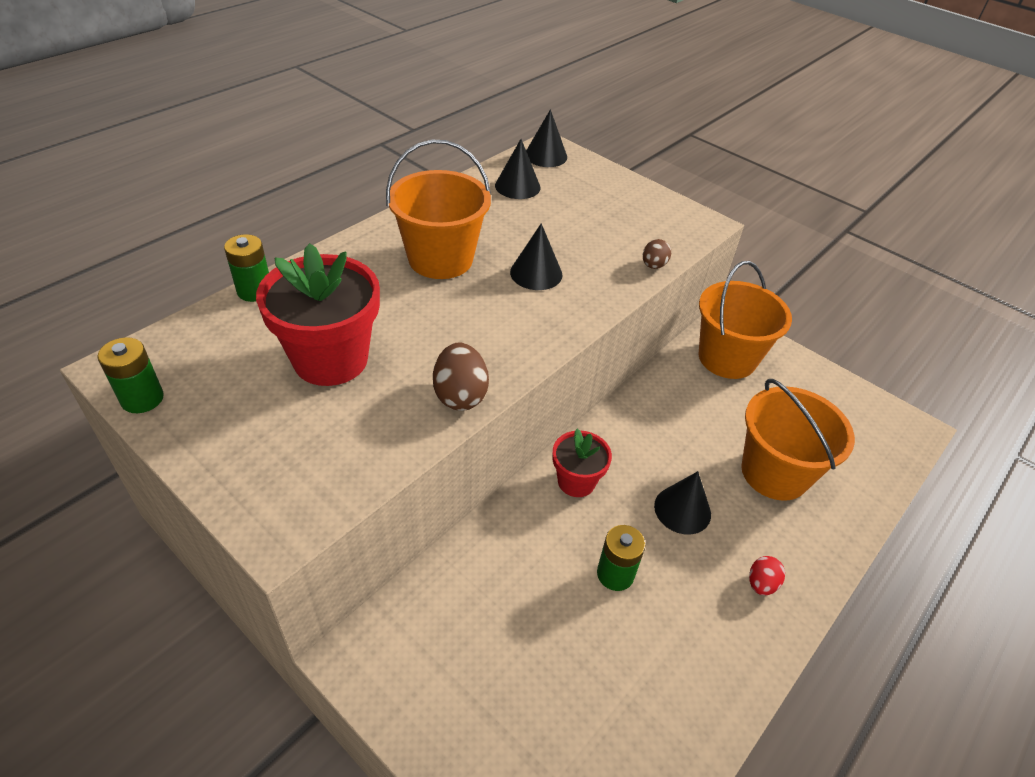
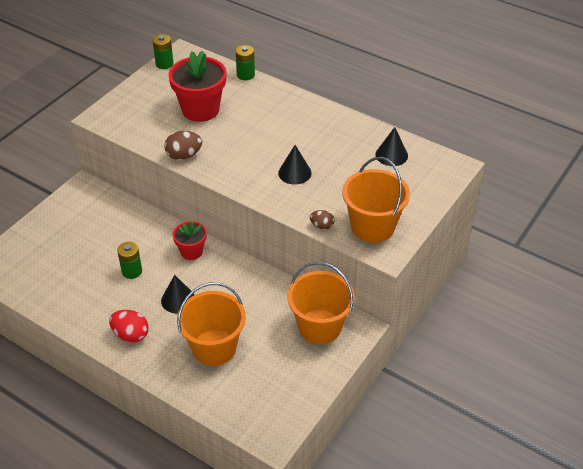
camera: 85 degrees right, 0 degrees up
orange bucket [386,140,491,279] -> orange bucket moved to [342,157,410,243]
black cone [526,109,567,167] -> none
red egg [749,556,785,595] -> red egg [109,310,149,343], size x1.63

